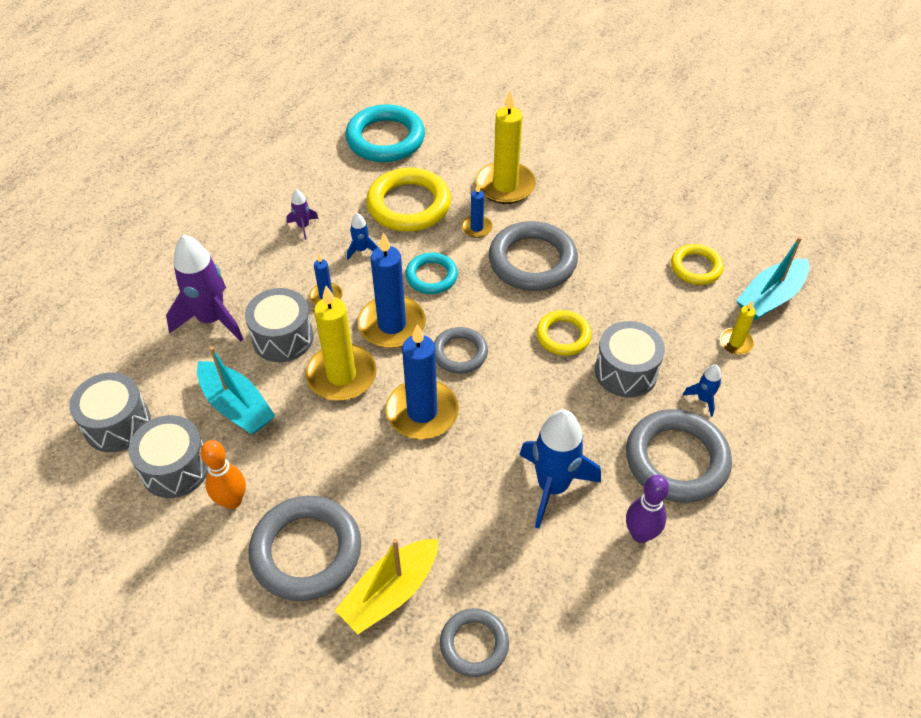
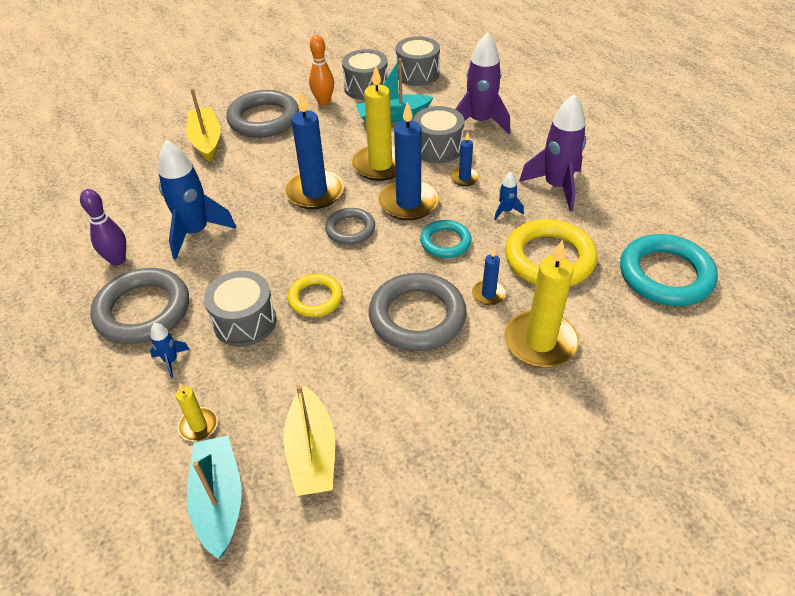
camera: 120 degrees right, 5 degrees down
purple rocket [286,189,319,240] -> purple rocket [519,94,586,211], size x2.19
grey ring [440,608,509,677] -> none
yellow ring [671,244,724,285] -> yellow boat [283,385,335,496]

